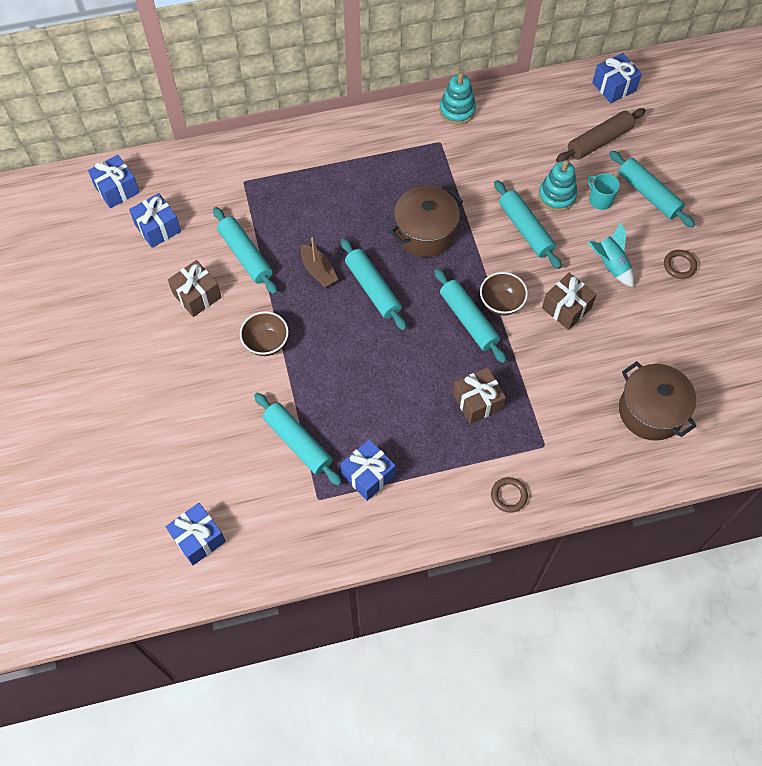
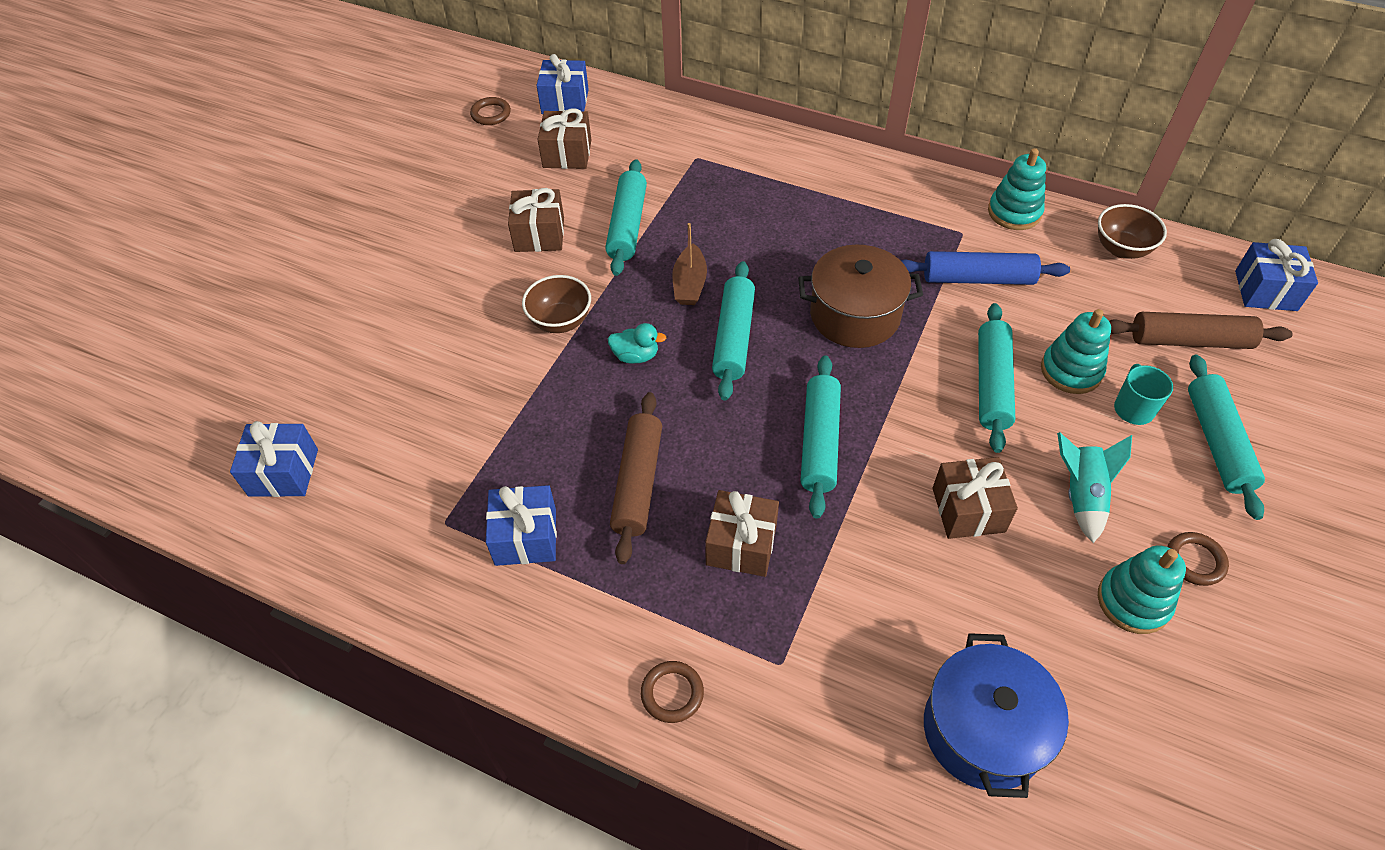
camera: 40 degrees right, 10 degrees down
blue gift [129,193,181,248] -> brown gift [538,108,591,169]
turquoise rolling pin [254,393,342,486] -> none
brown bowl [480,272,528,316] -> brown bowl moved to [1098,204,1167,259]
brown pot [619,361,696,441] -> blue pot [924,633,1069,798]
none -> brown ring [470,97,511,125]
none -> turquoise duck [608,323,666,363]
none -> brown rolling pin [610,392,662,564]
none -> blue rolling pin [900,251,1070,285]
none -> turquoise stacking toy [1098,546,1186,634]

